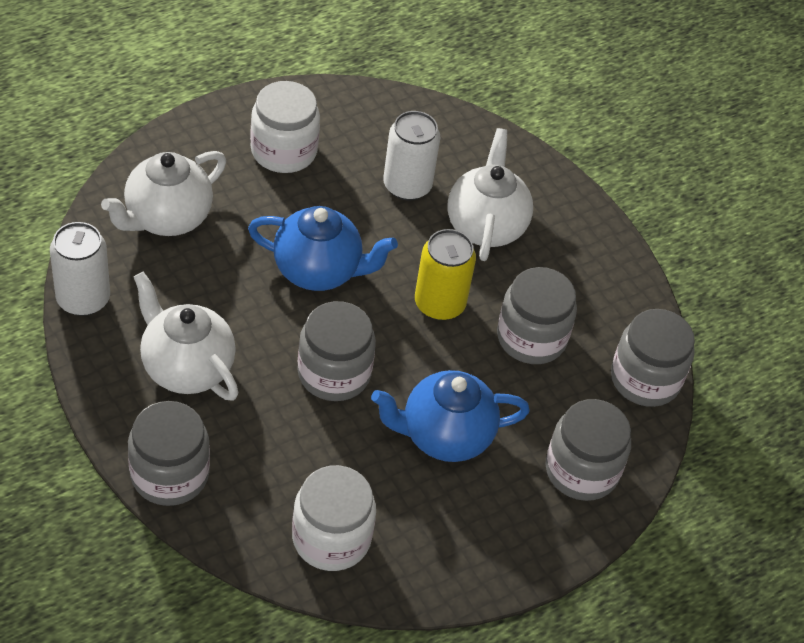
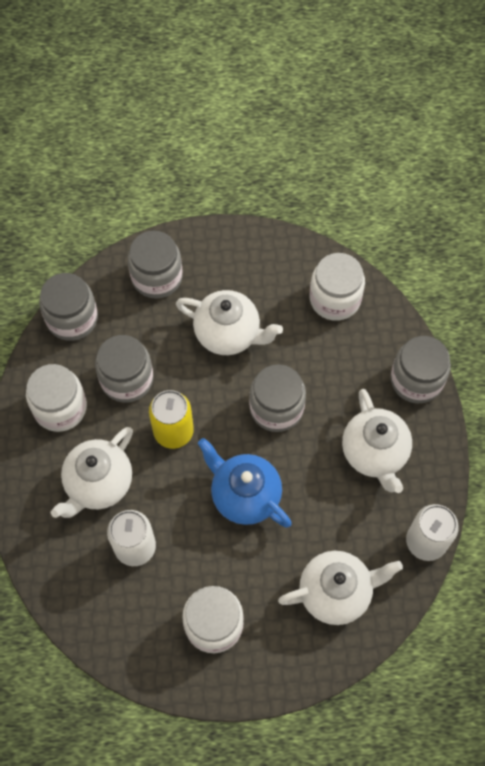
camera: 145 degrees left, 15 degrees up
blue teapot [371,370,530,462] -> white teapot [176,290,283,355]
none -> white jar [26,364,87,432]

